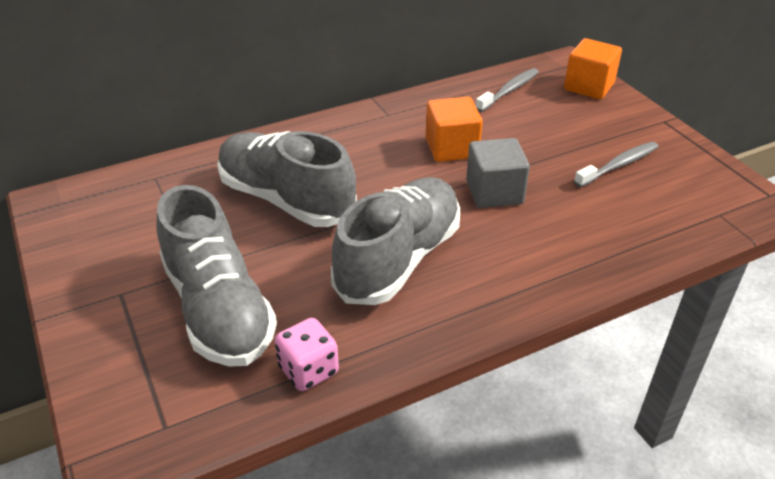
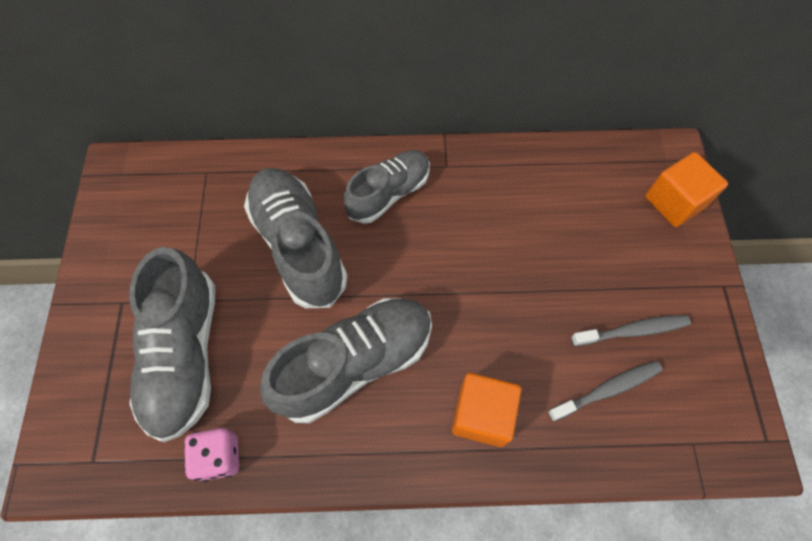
camera: 25 degrees right, 25 degrees up
orange cube [426,97,483,162] -> orange cube moved to [452,373,521,447]
grey cube [466,138,530,208] -> none
grey toothbrush [476,68,539,112] -> grey toothbrush moved to [548,361,663,422]
none -> grey shoe [344,150,430,224]

